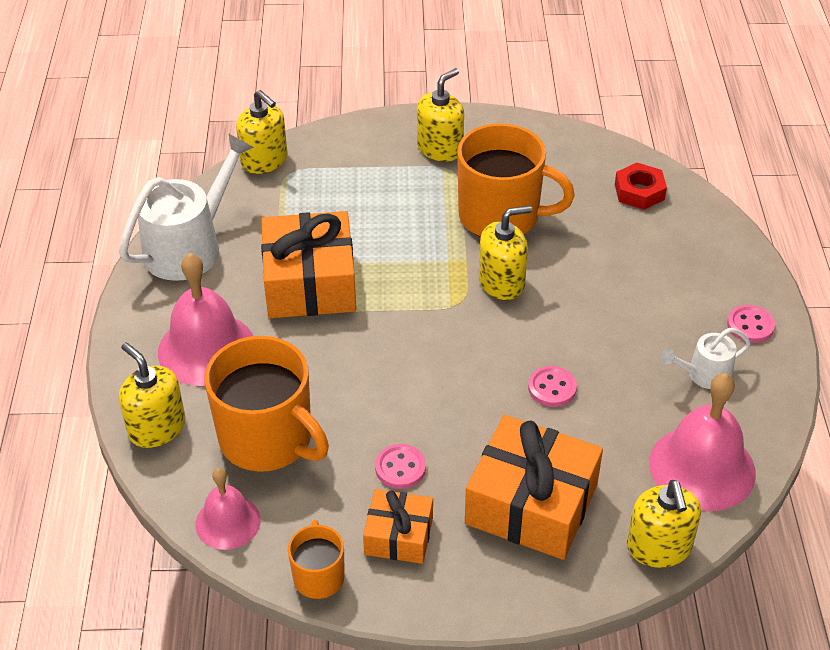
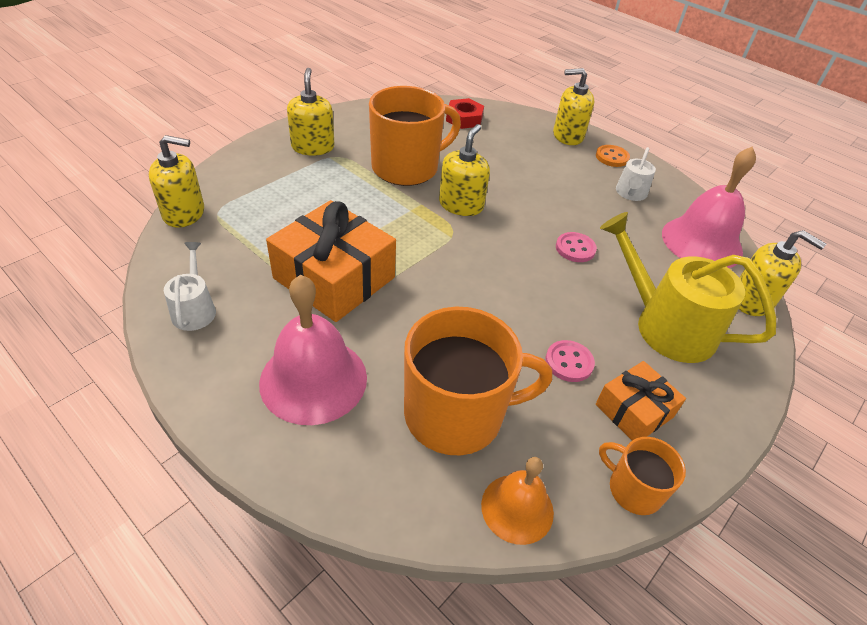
camera: 50 degrees left, 0 degrees up
white watering can [119,134,253,281] -> white watering can [164,242,216,331], size x0.52
yellow soap dispenser [119,342,185,448] -> yellow soap dispenser moved to [553,68,594,145]
pink bell [196,468,261,550] -> orange bell [481,457,554,545]
orange gift [465,415,603,560] -> yellow watering can [600,212,776,363]
pink button [727,305,775,343] -> orange button [596,145,630,167]

